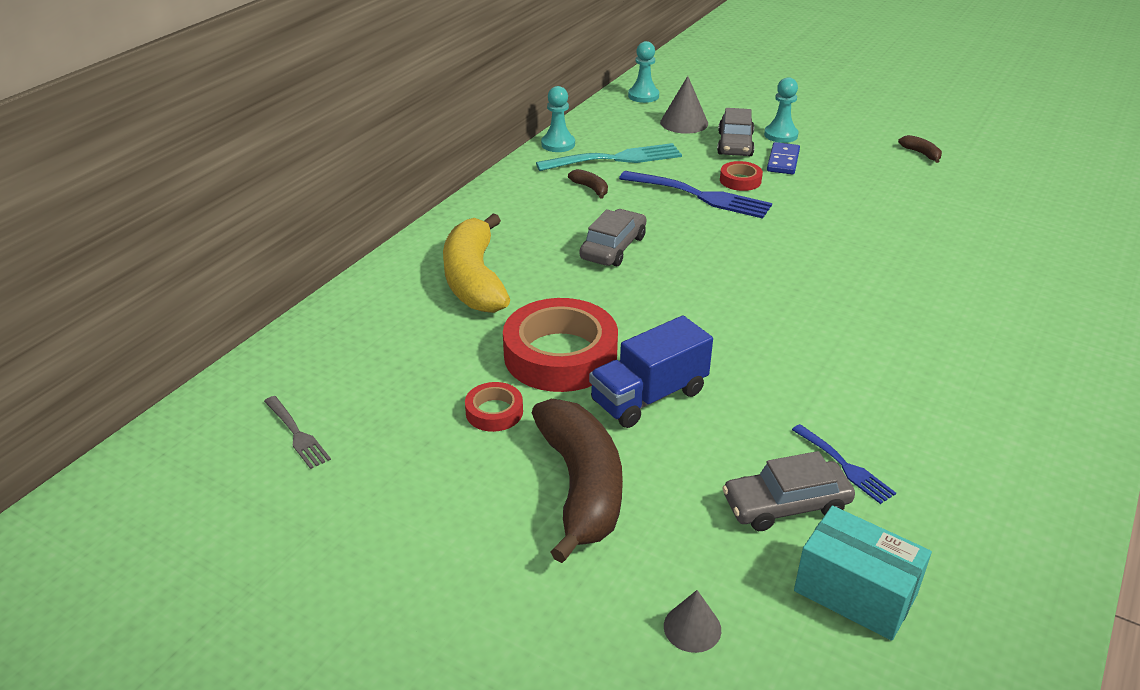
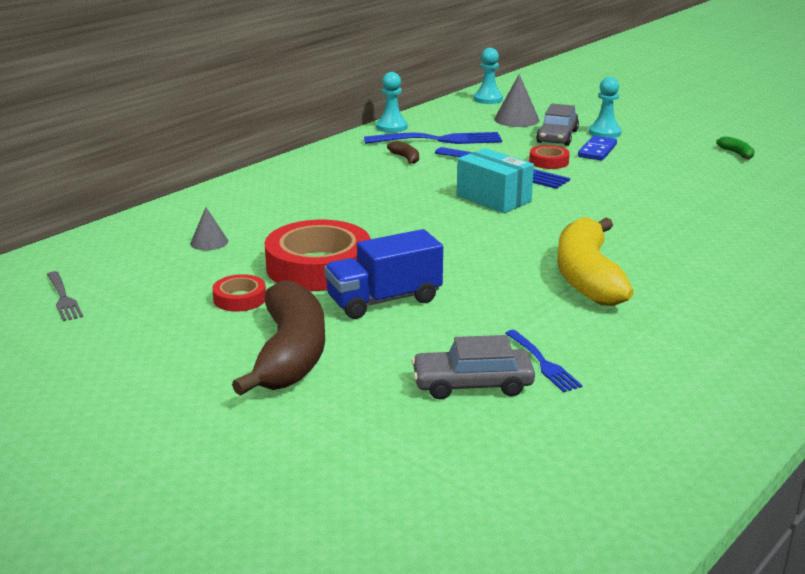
camera: 10 degrees right, 10 degrees down
yellow banana [443,213,510,313] -> yellow banana moved to [557,217,634,306]
turquoise fork [536,143,682,171] -> blue fork [364,132,502,144]
grey car [579,209,646,266] -> none
grey cone [664,590,721,653] -> grey cone moved to [190,207,228,250]
turquoise box [794,506,932,641] -> turquoise box moved to [457,148,534,213]
brown banana [898,135,942,163] -> green banana [716,136,755,160]

